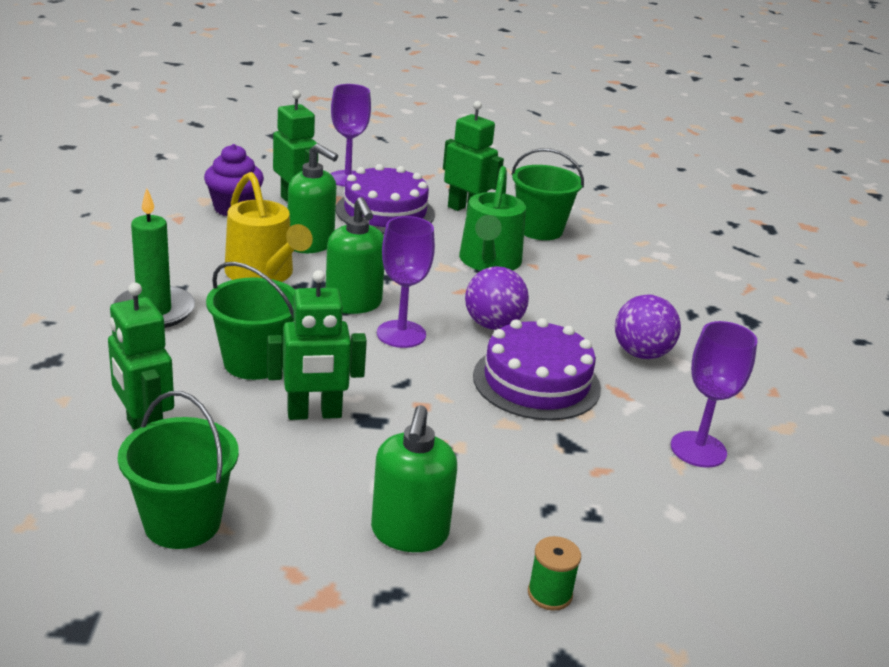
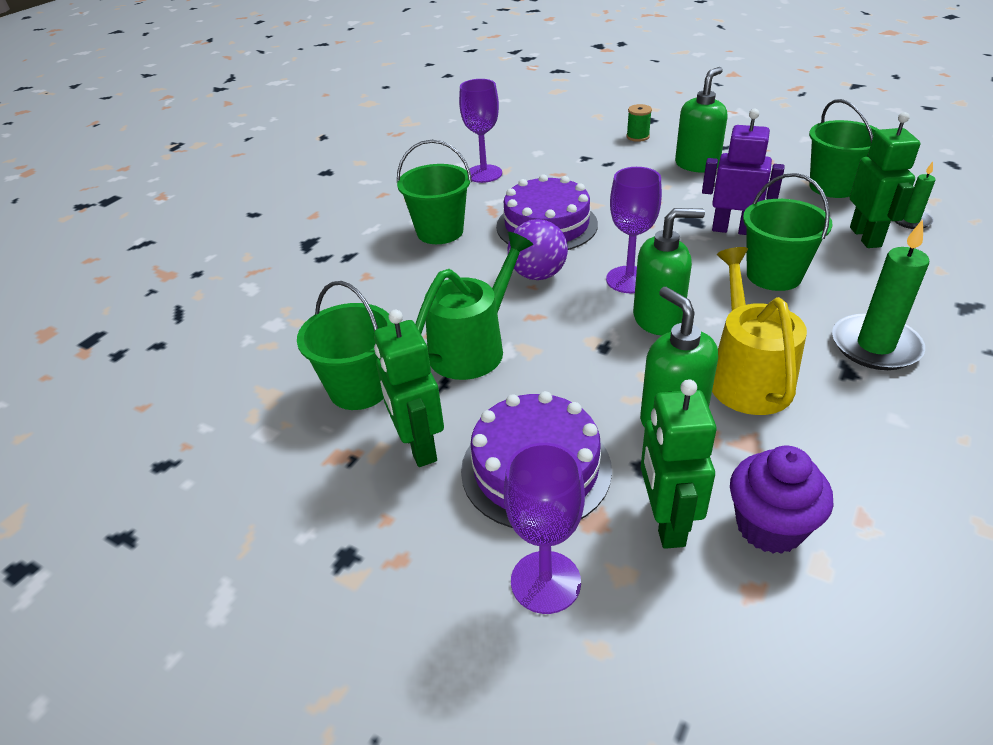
camera: 145 degrees left, 10 degrees up
green robot [267,270,367,420] -> purple robot [702,109,785,235]
green soap dispenser [326,197,384,314] -> green soap dispenser turned 75 degrees clockwise [633,208,705,335]
purple ball [615,294,681,359] -> green bucket [397,140,472,244]
none -> green candle [895,162,936,229]

